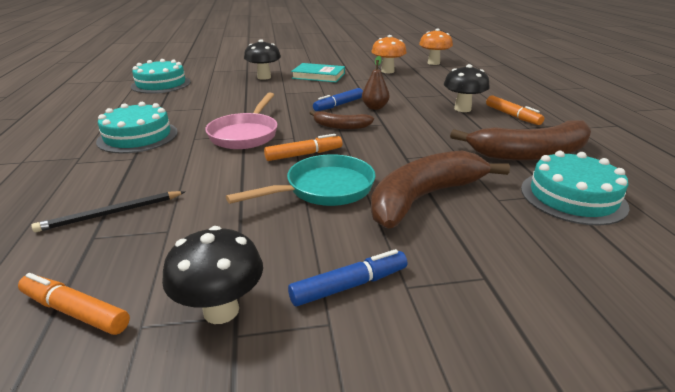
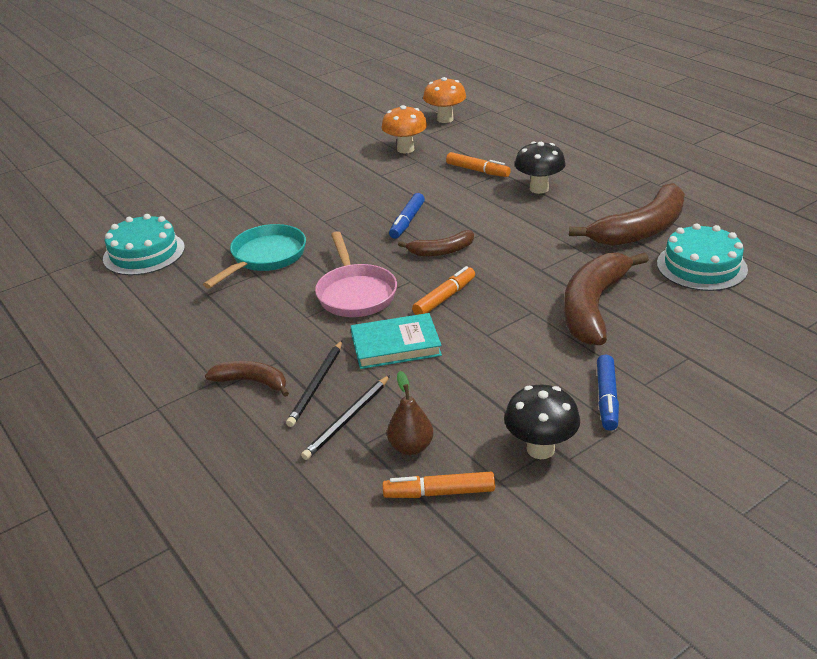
camera: 25 degrees left, 5 degrees up
turquoise cake [96,102,178,154] -> none
turquoise pan [226,154,375,206] -> turquoise pan moved to [203,224,306,289]
black mushroom [244,40,281,80] -> none
blue marker [288,249,407,306] -> blue marker turned 150 degrees clockwise [597,355,619,431]
turquoise book [291,63,345,83] -> turquoise book moved to [351,313,442,369]
brown pear [362,56,390,110] -> brown pear moved to [387,371,433,455]
orange marker [486,95,544,125] -> orange marker moved to [446,152,511,177]
none -> brown banana [205,361,289,397]
none -> black pencil [286,340,342,427]

